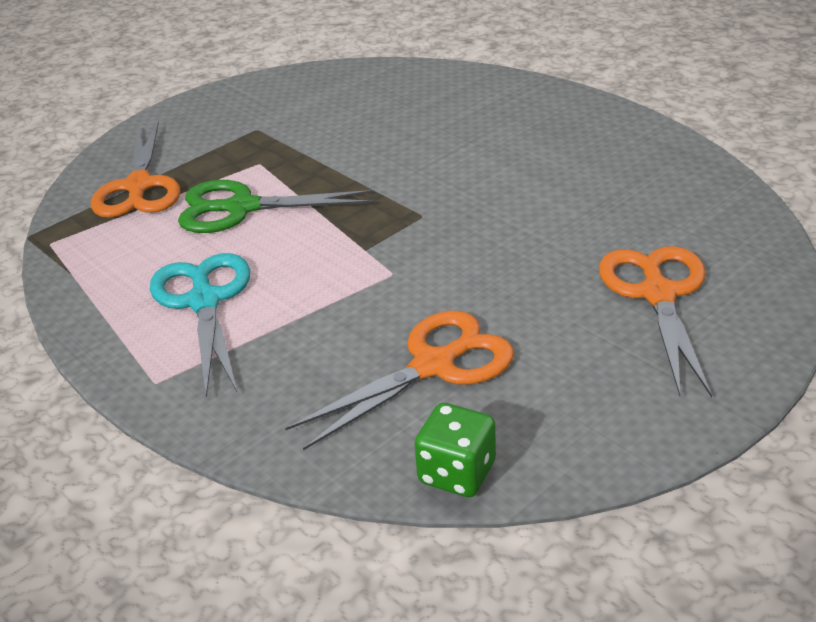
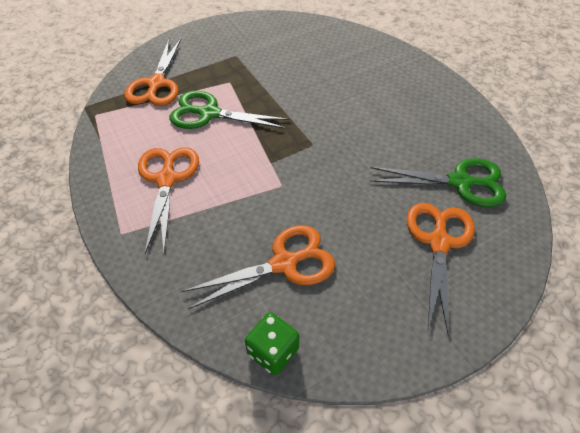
camera: 10 degrees right, 15 degrees up
turquoise scissors [150,253,250,397] -> orange scissors [138,147,199,253]
none -> green scissors [370,158,506,207]

